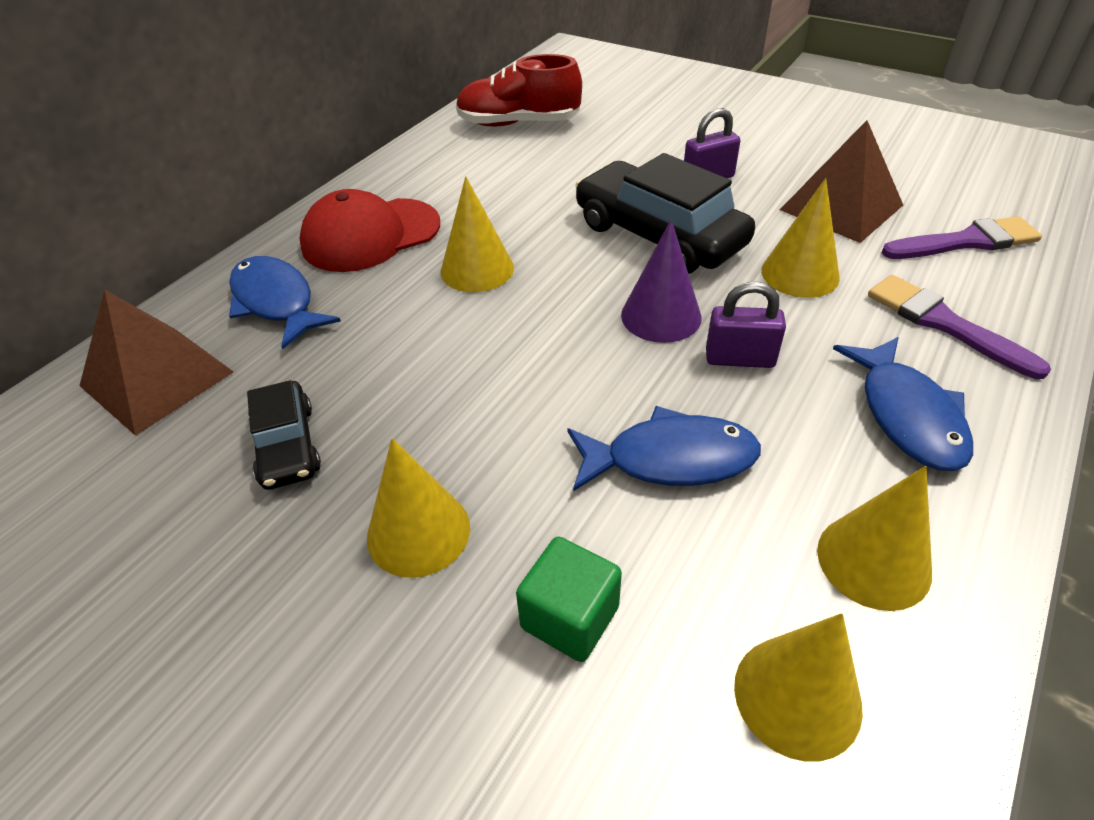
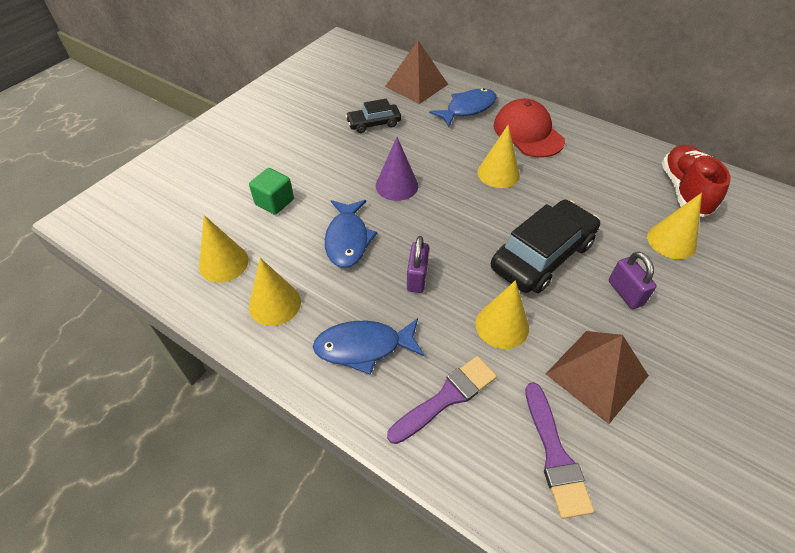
camera: 90 degrees right, 5 degrees up
yellow cone [367,438,470,578] -> yellow cone moved to [647,193,702,259]
purple cone [621,220,702,343] -> purple cone moved to [376,137,418,201]

